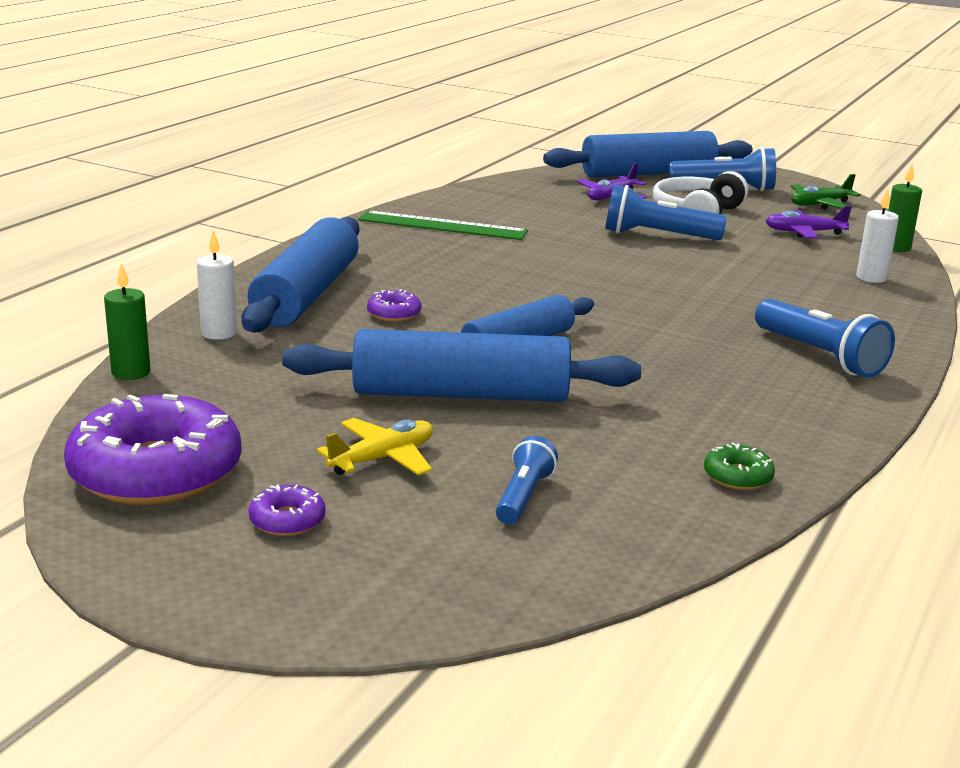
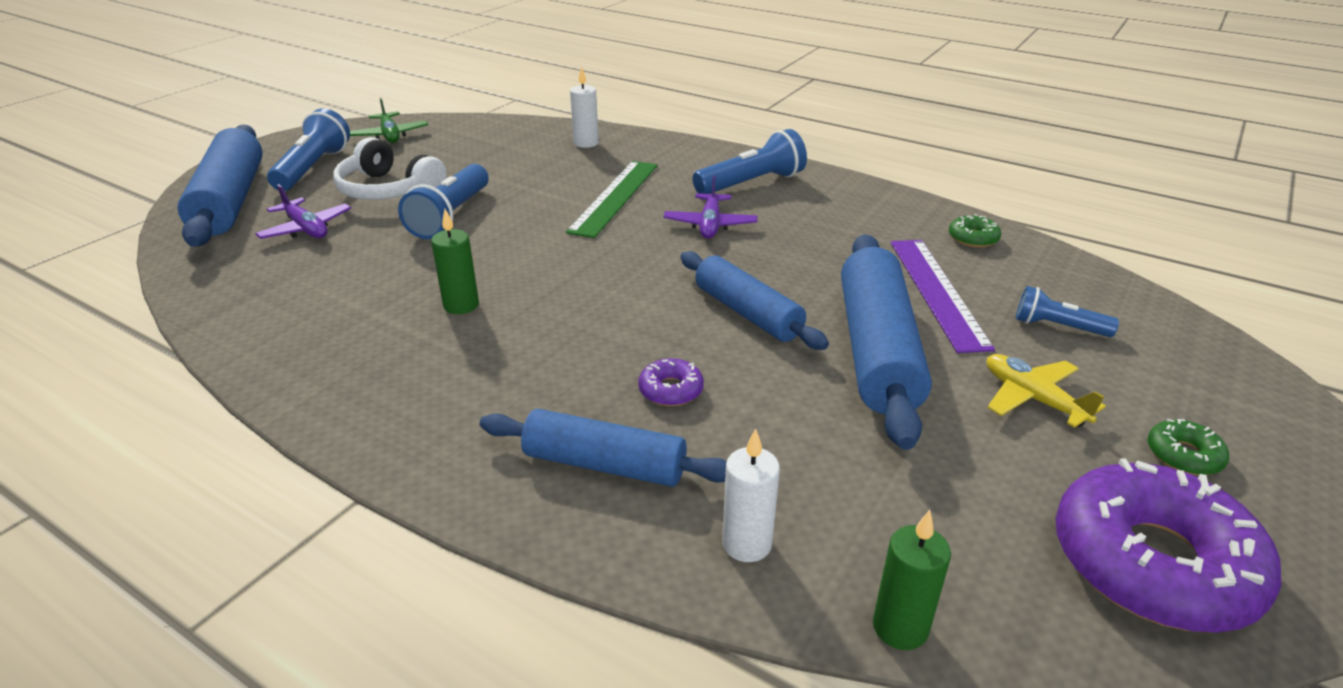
camera: 85 degrees left, 10 degrees up
blue rolling pin [242,217,359,333] -> blue rolling pin [480,409,727,487], size x0.64
purple donut [249,485,326,536] -> green donut [1148,419,1229,475]
green ruler [358,210,528,240] -> green ruler moved to [566,161,658,238]
purple plane [766,206,852,239] -> purple plane moved to [664,176,757,239]
green candle [888,164,922,252] -> green candle moved to [431,209,479,314]
none -> purple ruler [890,240,995,353]

